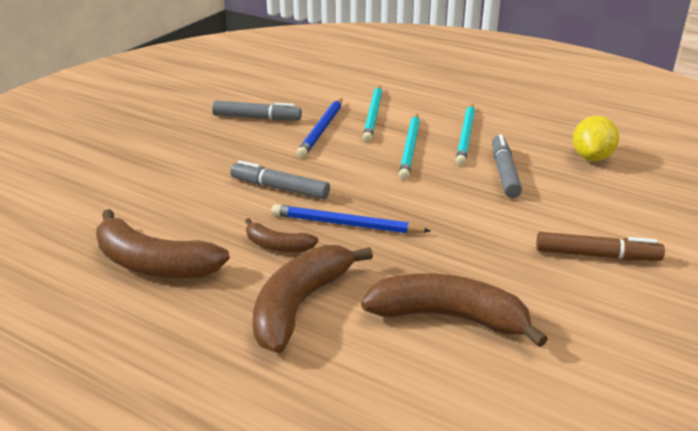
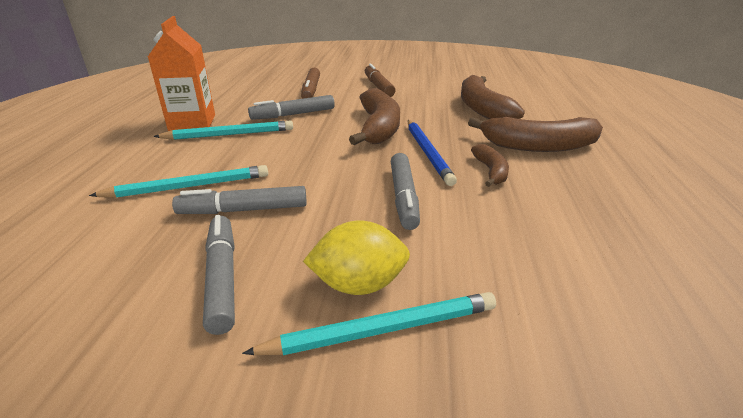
camera: 115 degrees left, 0 degrees up
brown banana [96,209,230,278] -> brown banana moved to [349,88,400,145]
blue pencil [297,98,342,158] -> grey marker [172,186,307,214]
turquoise pencil [399,113,420,180] -> turquoise pencil moved to [242,292,496,355]
yellow lemon [573,116,619,161] -> yellow lemon moved to [303,220,410,295]
none -> orange carton [148,16,215,131]
none -> brown marker [301,68,320,99]

